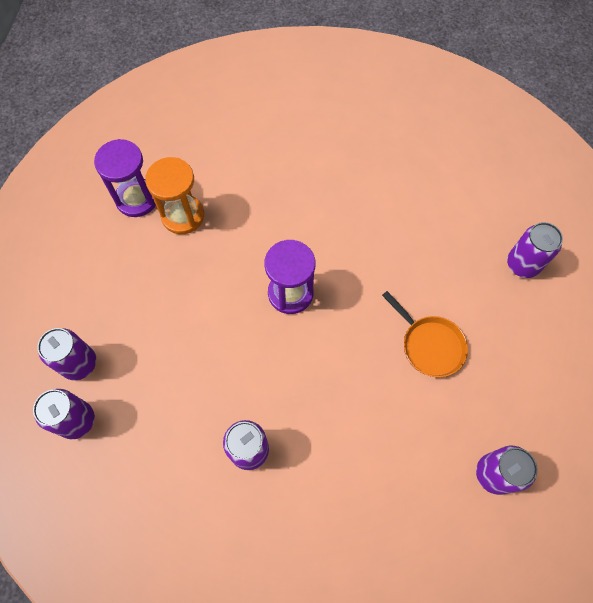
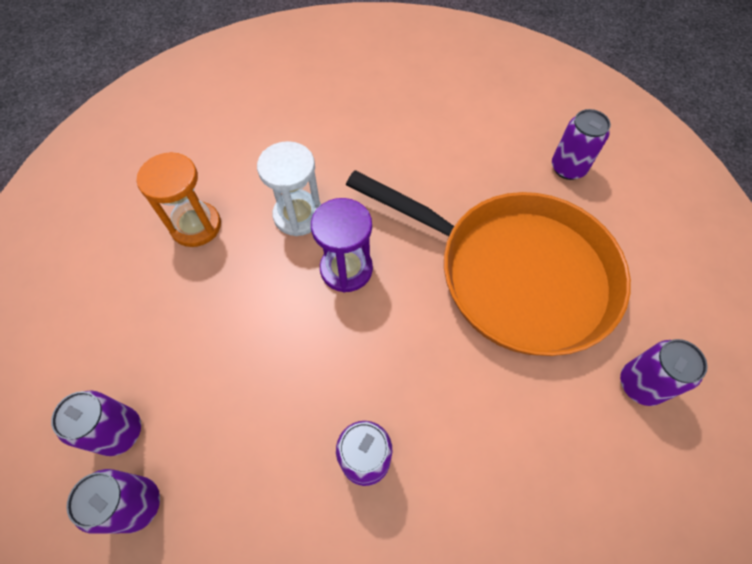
camera: 20 degrees left, 5 degrees down
purple hourglass [94,139,156,217] -> none
orange pan [382,291,468,377] -> orange pan [346,170,631,356], size x2.48
none -> white hourglass [257,141,321,236]

